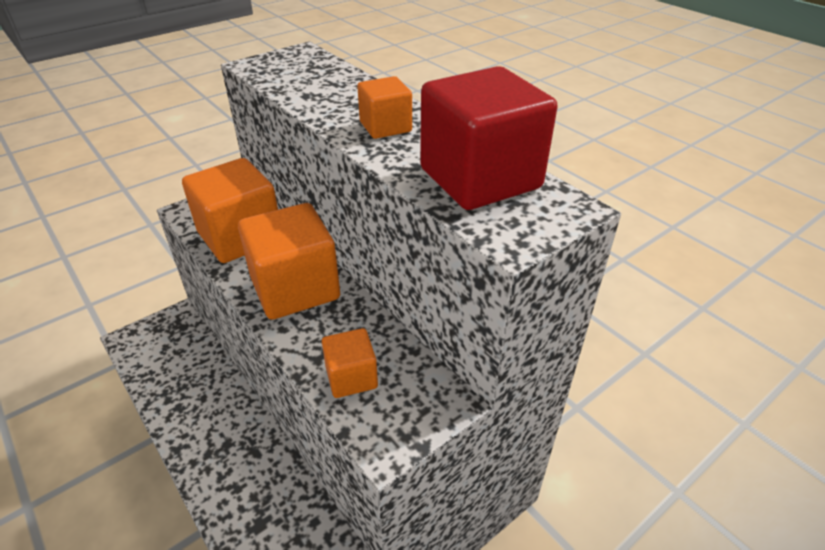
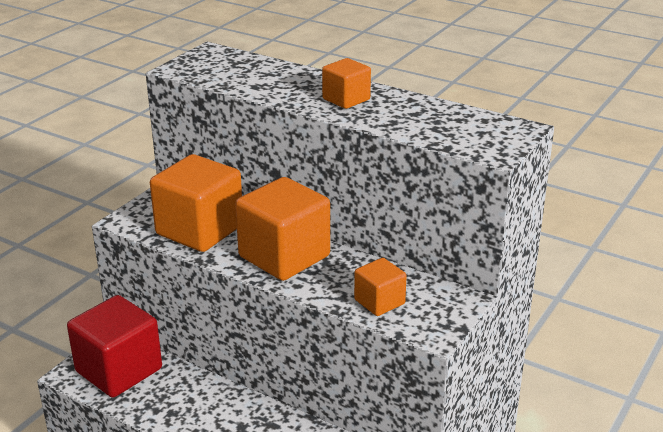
camera: 20 degrees left, 10 degrees down
red cube [420,66,558,210] -> red cube moved to [67,295,162,397]

